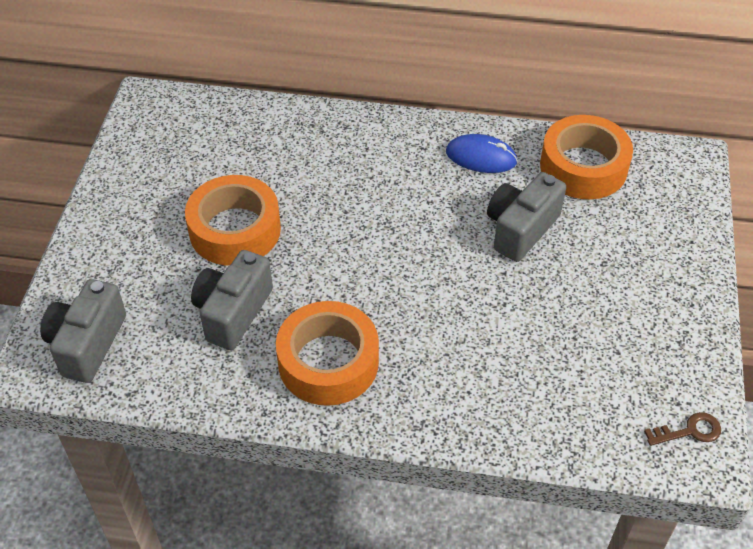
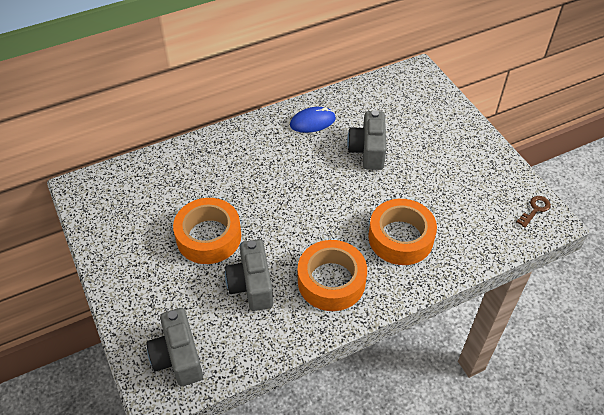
camera: 35 degrees left, 0 degrees up
orange tape [540,115,633,199] -> orange tape moved to [369,199,437,265]

